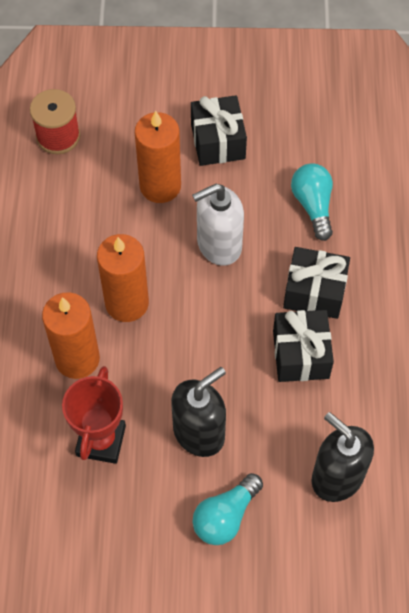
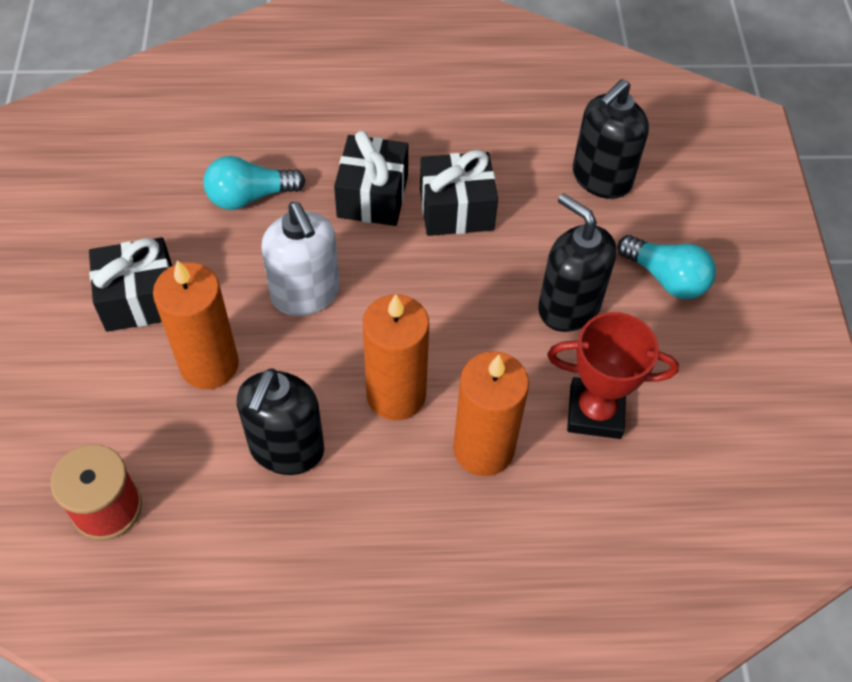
camera: 95 degrees left, 5 degrees down
none -> black soap dispenser [237,368,324,475]

